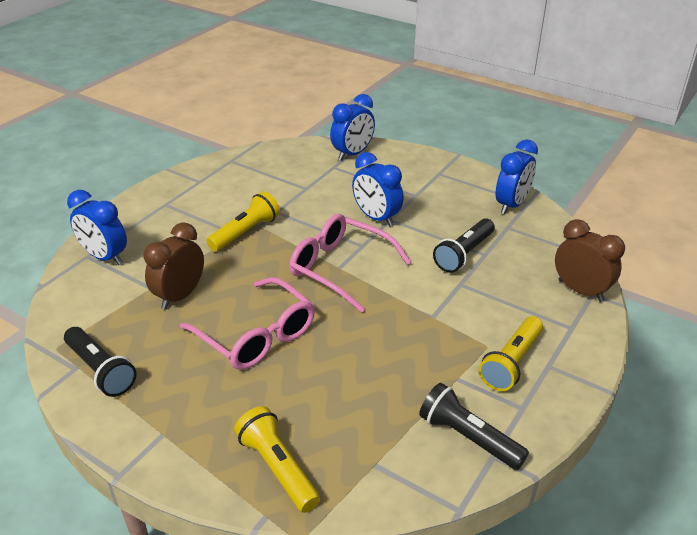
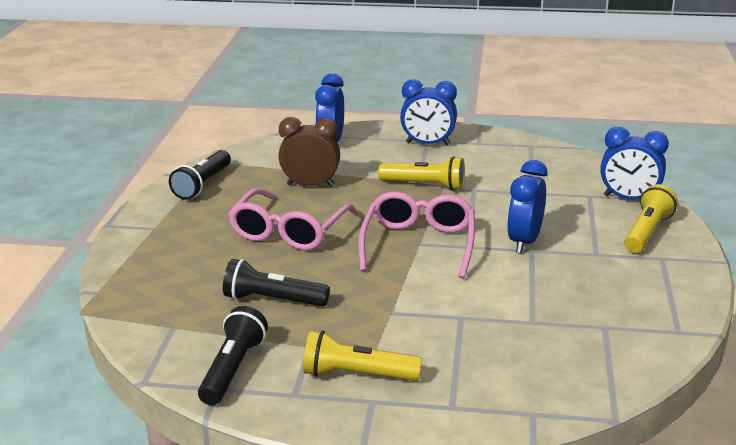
camera: 65 degrees right, 10 degrees down
yellow flashlight [234,406,320,513] -> yellow flashlight moved to [624,184,678,253]
black flashlight [433,218,495,273] -> black flashlight moved to [223,259,330,307]
blue clock [495,140,538,214] -> blue clock moved to [400,79,457,146]
brown clock [555,219,625,302] -> none

